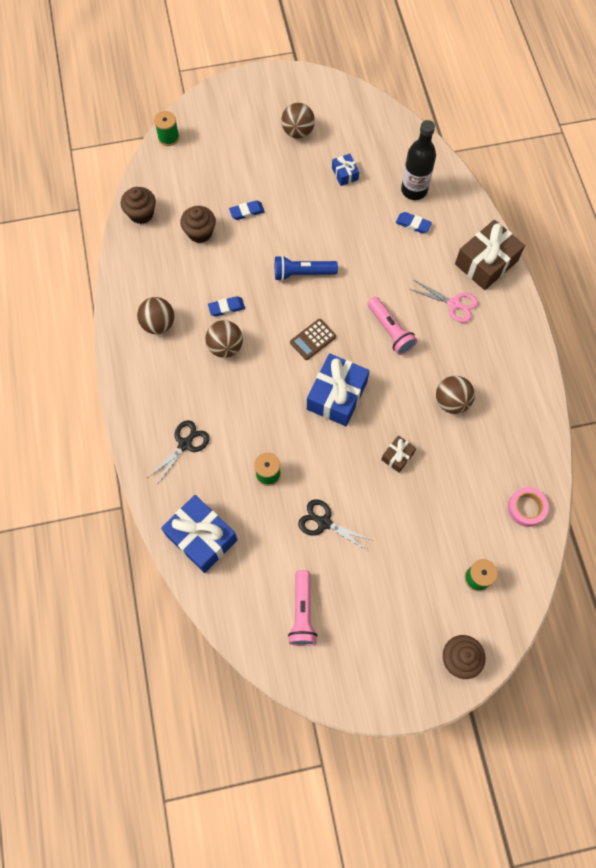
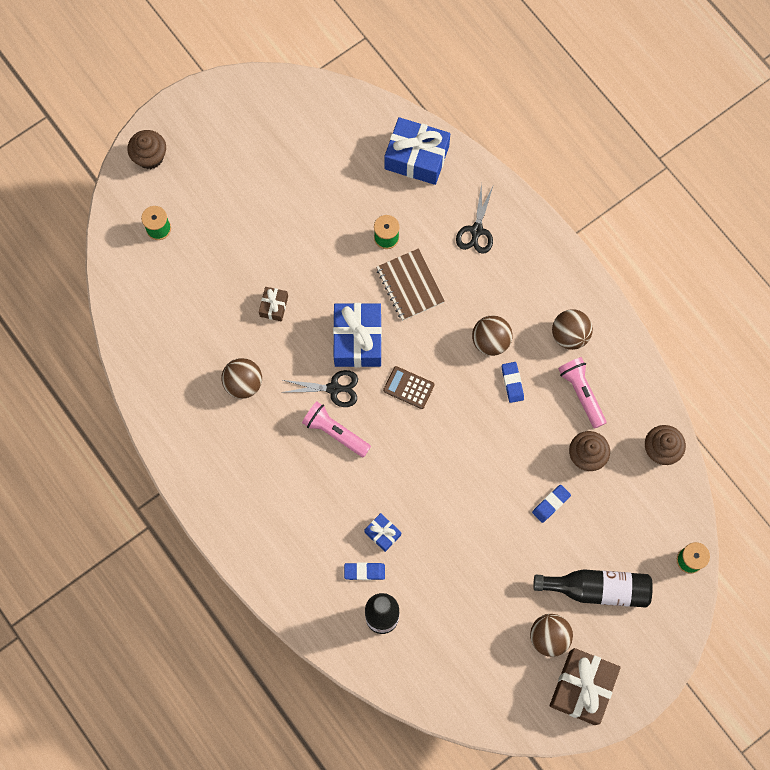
camera: 155 degrees right, 5 degrees up
blue eraser [208,296,245,317] -> blue eraser turned 60 degrees counterclockwise [502,362,524,403]
blue flashlight [275,255,338,281] -> none
pink flashlight [288,570,318,646] -> pink flashlight moved to [558,357,607,429]
brown calculator [290,319,336,360] -> brown calculator turned 90 degrees counterclockwise [383,366,434,409]
black scissors [298,499,374,551] -> black scissors moved to [281,370,358,407]
blue gift [332,154,359,186] -> blue gift moved to [364,513,401,552]
pink scissors [409,280,478,323] -> none
brown gift [455,220,525,290] -> brown gift moved to [549,648,621,725]
pink tape [508,487,549,527] -> none
none -> brown notebook [376,248,445,321]
none -> black bottle [533,569,653,608]

